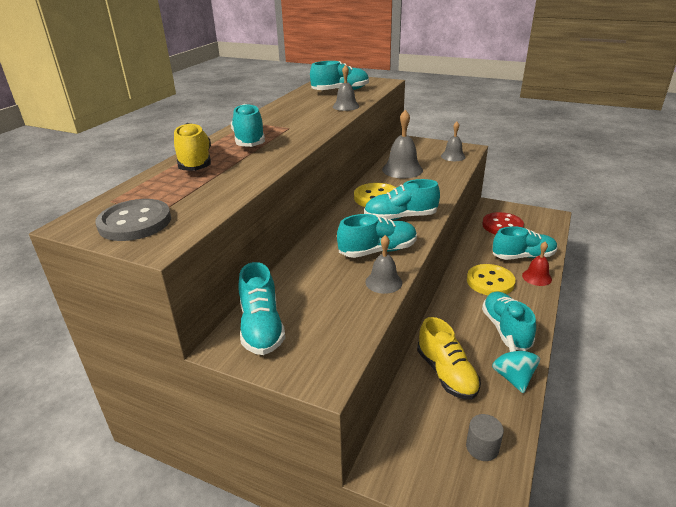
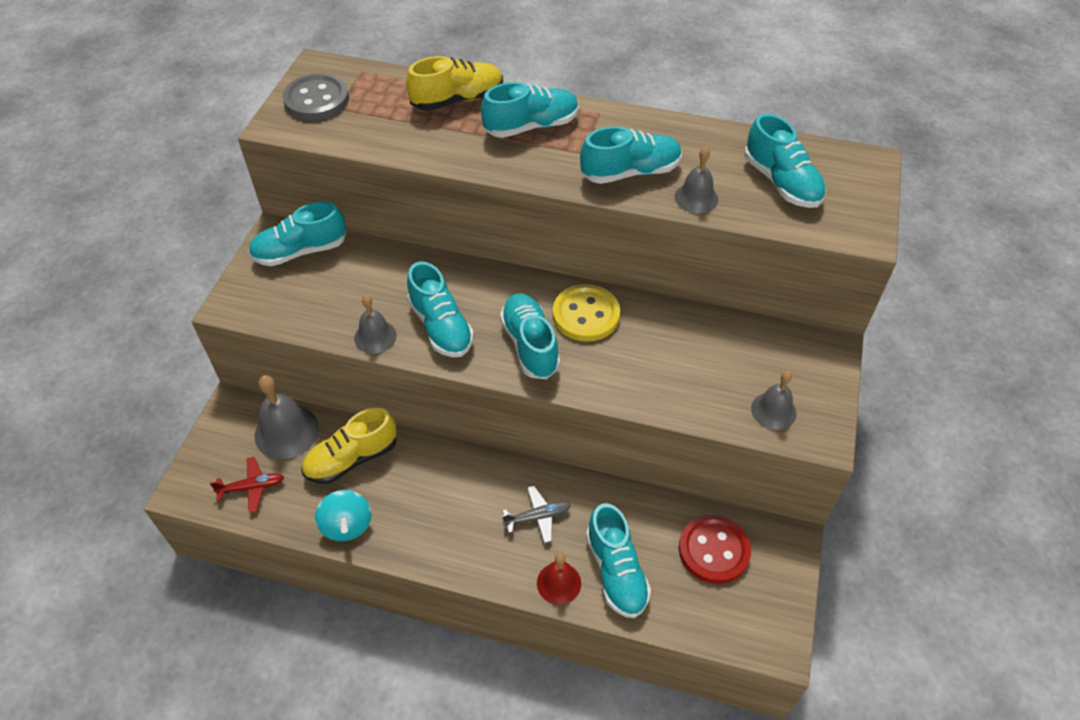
camera: 80 degrees right, 20 degrees up
grey bell [382,110,423,178] -> grey bell moved to [255,375,319,459]
grey cylinder [466,414,504,461] -> red plane [210,457,284,513]
yellow button [467,264,516,295] -> grey plane [502,486,571,544]
turquoise shoe [482,292,536,351] -> turquoise shoe moved to [580,127,682,184]
turquoise spinning top [492,335,540,394] -> turquoise spinning top turned 90 degrees clockwise [315,490,372,541]

